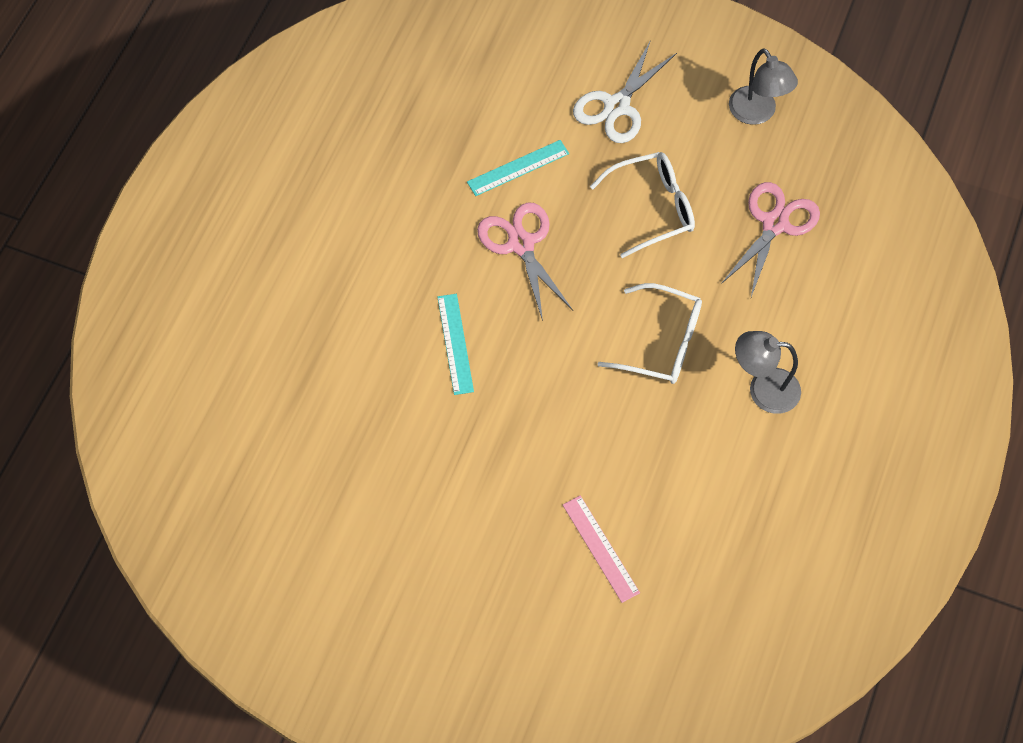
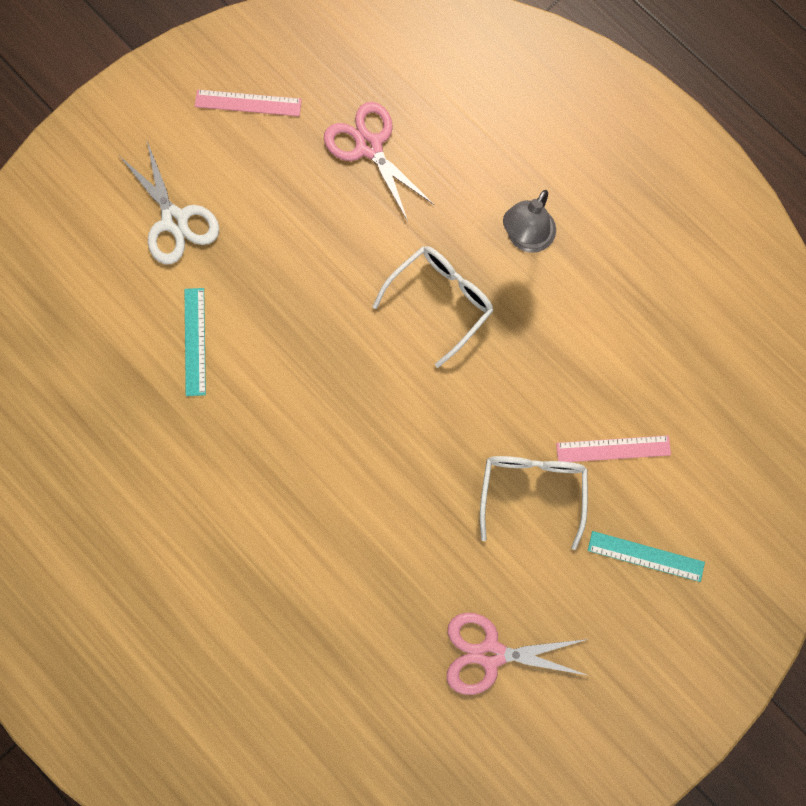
camera: 65 degrees left, 15 degrees up
turquoise ruler [437,294,474,395] -> turquoise ruler moved to [588,531,705,582]
pink scissors [477,202,573,321] -> pink scissors moved to [447,613,588,695]
white glasses [590,152,695,258] -> white glasses moved to [480,456,588,550]
grey lamp [729,48,798,125] -> pink ruler [195,89,302,116]

